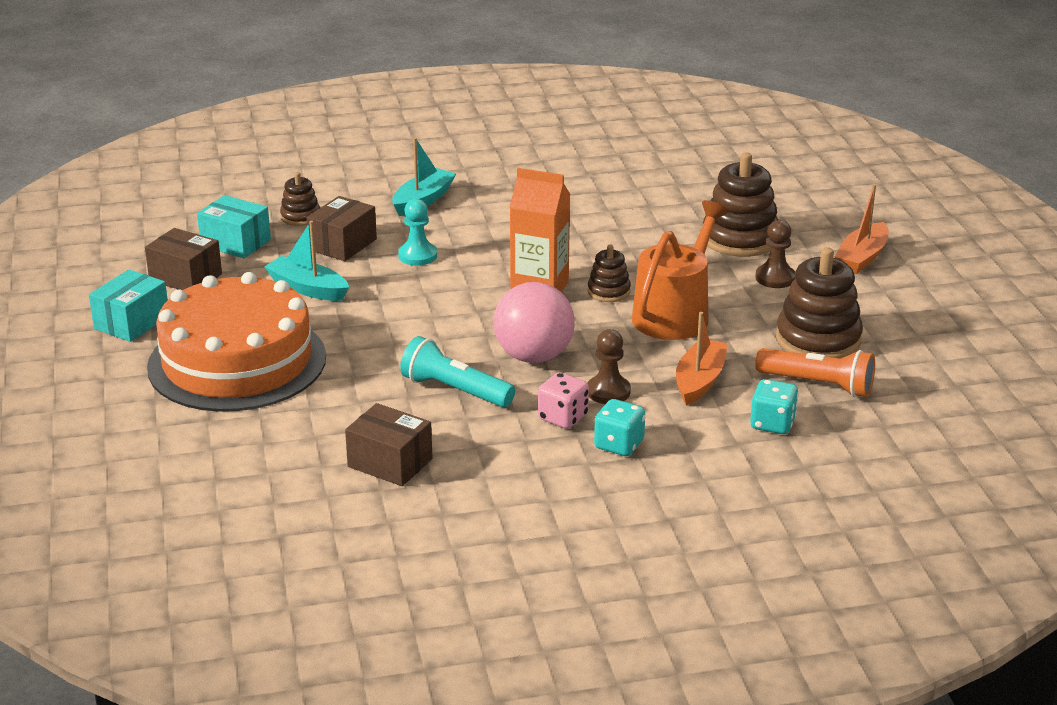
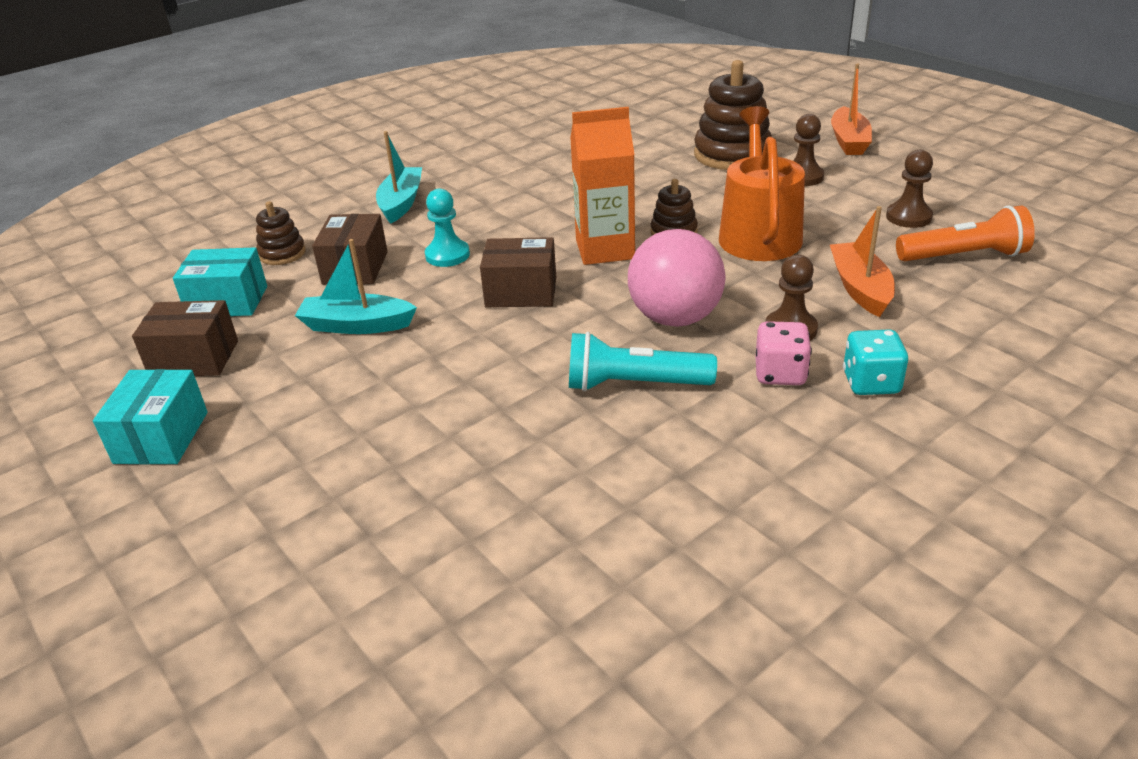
camera: 25 degrees left, 5 degrees up
orange cake [147,272,326,412] -> none
brown box [345,403,432,486] -> brown box moved to [480,237,556,307]
turquoise dice [750,379,799,434] -> none
brown stacking toy [776,247,863,359] -> brown pawn [886,150,933,228]

